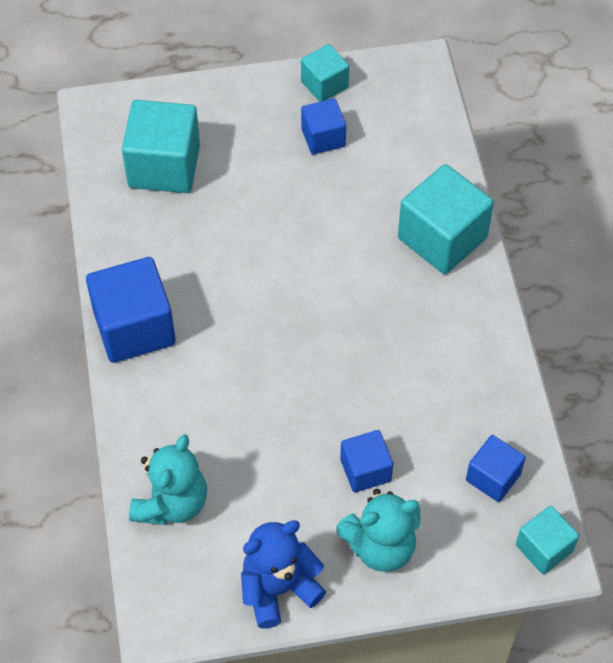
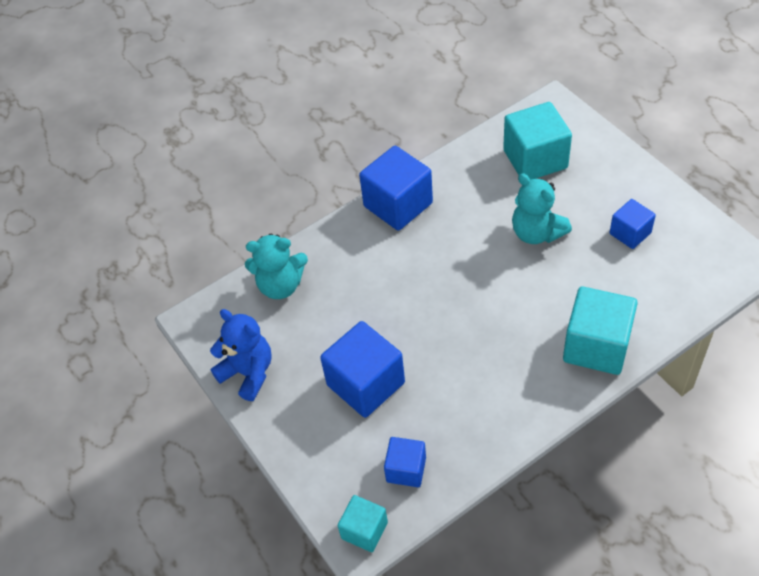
camera: 70 degrees right, 5 degrees down
turquoise cube [301,44,349,102] -> none
turquoise teddy bear [337,489,420,572] -> turquoise teddy bear moved to [512,173,572,244]
blue cube [340,430,393,492] -> blue cube [320,321,405,418], size x1.75

